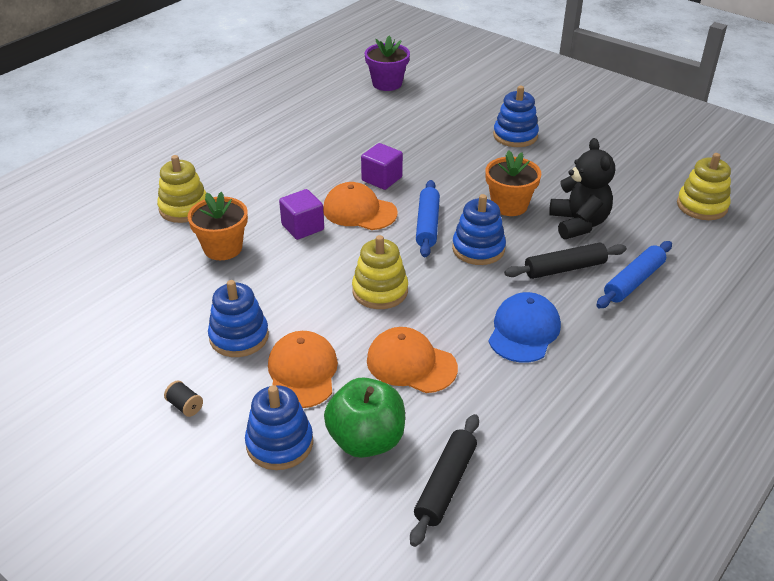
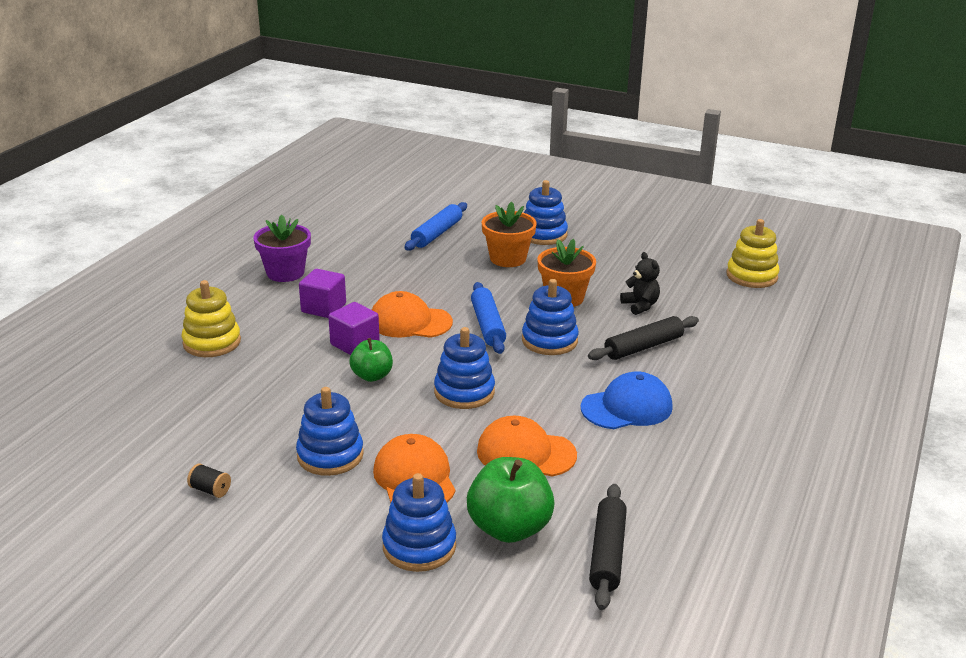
camera: 15 degrees left, 10 degrees down
black spool [164,380,203,417] -> black spool moved to [187,463,231,498]
orange flower pot [188,192,248,260] -> orange flower pot moved to [482,202,537,267]
yellow stacking toy [352,235,408,309] -> blue stacking toy [434,327,495,409]
purple cube [361,143,403,190] -> purple cube moved to [299,269,346,318]
purple flower pot [365,36,410,91] -> purple flower pot moved to [253,215,311,282]
blue cap [489,292,561,363] -> blue cap turned 60 degrees clockwise [581,371,673,429]
black teddy bear [549,138,615,239] -> black teddy bear [620,252,660,315], size x0.59
blue rolling pin [596,241,672,309] -> blue rolling pin moved to [404,202,467,250]
none -> green apple [349,338,393,382]

